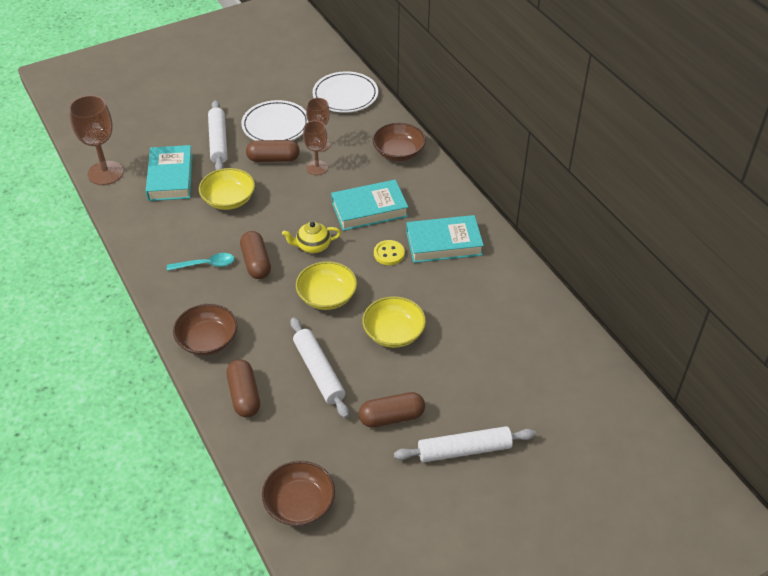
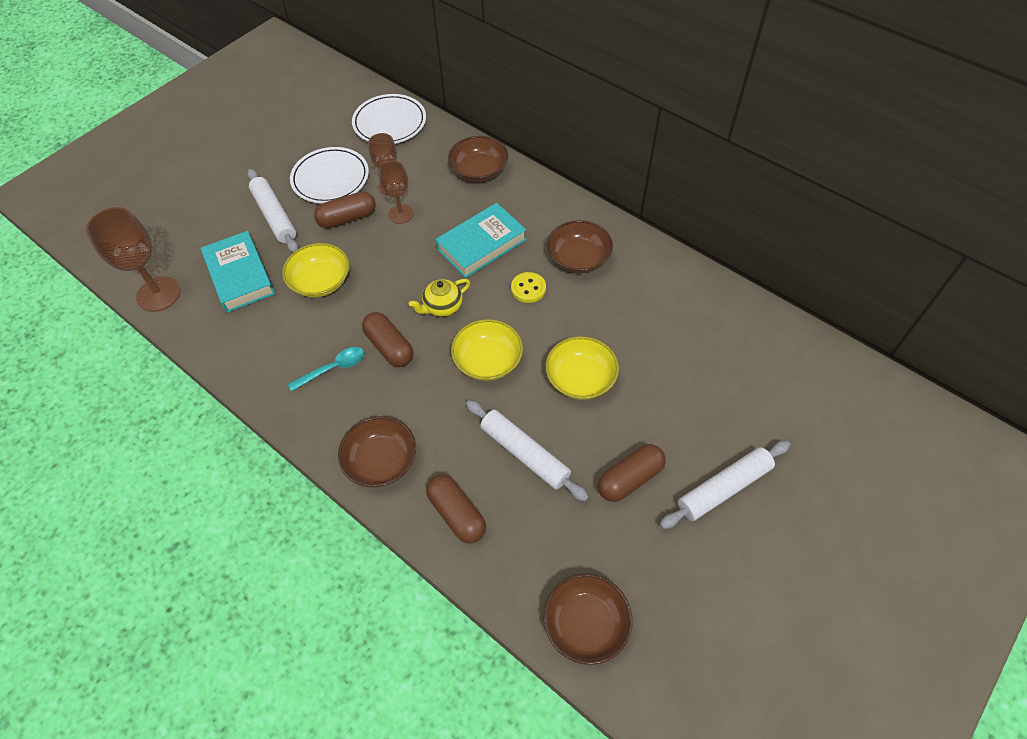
camera: 20 degrees left, 10 degrees up
turquoise book [406,215,484,263] -> brown bowl [547,220,613,273]

